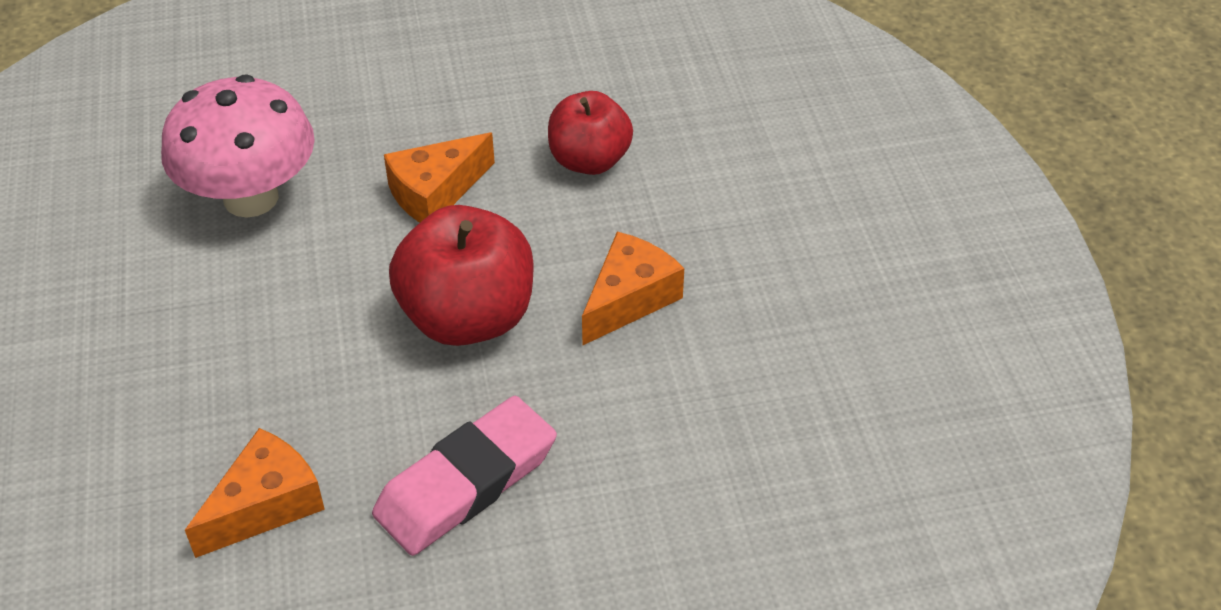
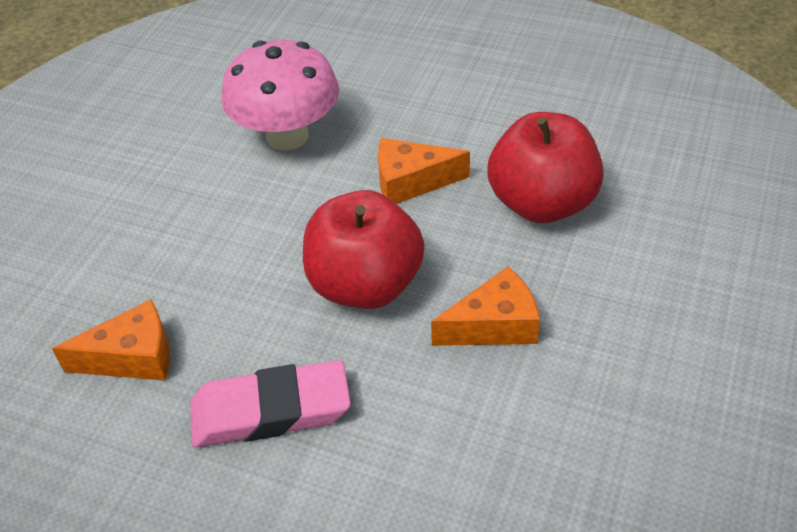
camera: 35 degrees right, 0 degrees up
red apple [548,91,633,175] -> red apple [487,112,604,223], size x1.51

